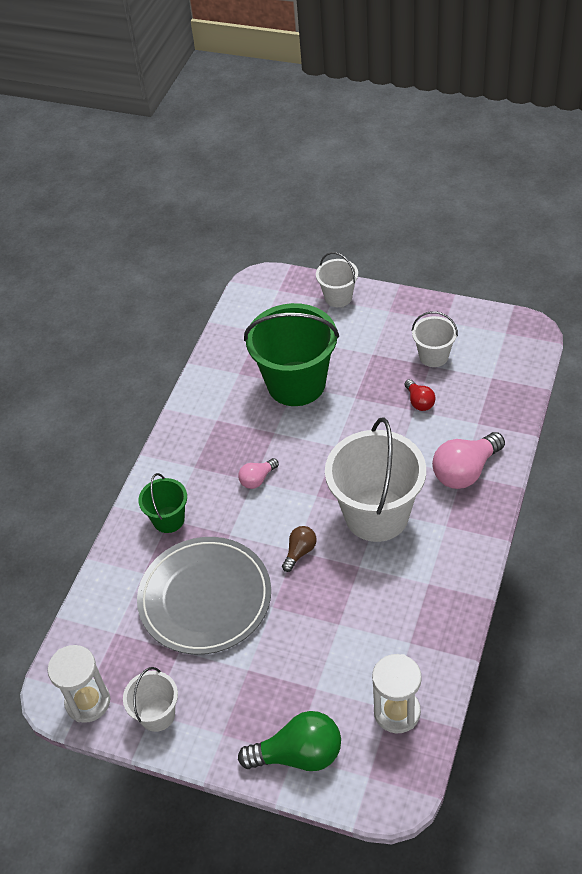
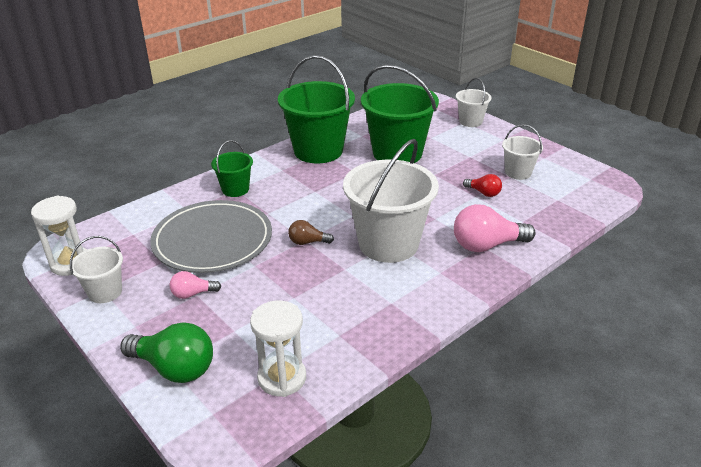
camera: 25 degrees right, 15 degrees down
pink light bulb [238,458,279,489] -> pink light bulb moved to [170,271,221,299]
brown light bulb [282,526,317,572] -> brown light bulb turned 150 degrees counterclockwise [288,220,334,245]
red light bulb [405,379,436,411] -> red light bulb turned 60 degrees counterclockwise [463,174,502,197]
none -> green bucket [278,55,355,163]

